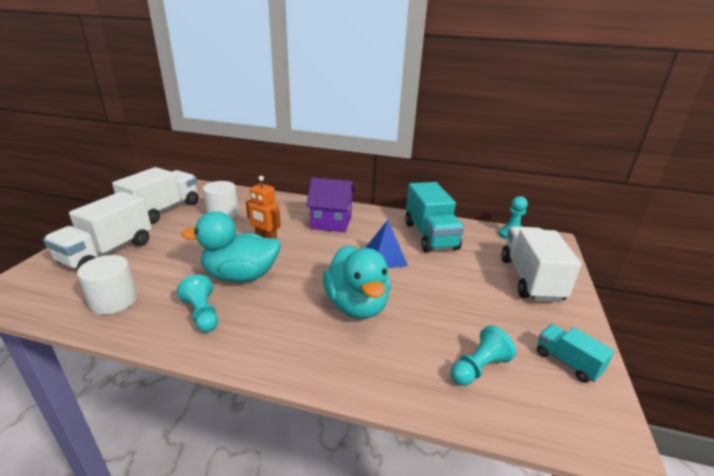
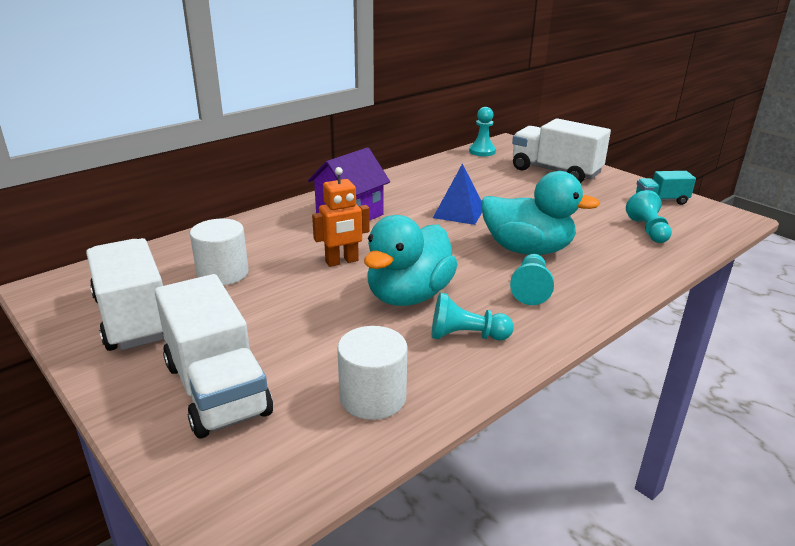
camera: 55 degrees left, 0 degrees up
turquoise truck [405,182,464,252] -> none
none -> turquoise pawn [510,254,554,305]

